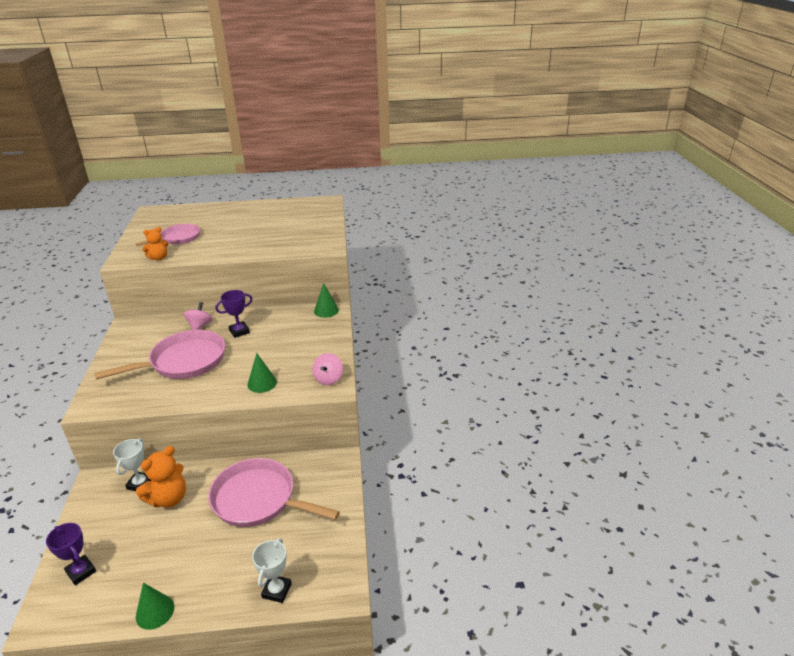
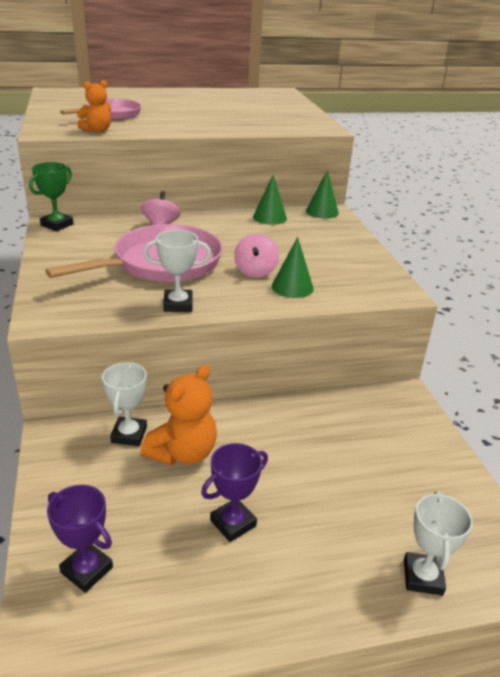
camera: 10 degrees left, 0 degrees up
green cone [136,583,174,630] -> green cone moved to [253,175,287,225]
pink pan [208,458,340,527] -> none
purple trophy [215,290,252,338] -> purple trophy moved to [201,443,268,542]
pink spinning top [312,353,343,385] -> pink spinning top moved to [234,234,279,278]
none -> green trophy [29,162,73,231]
none -> white trophy [143,230,211,312]

